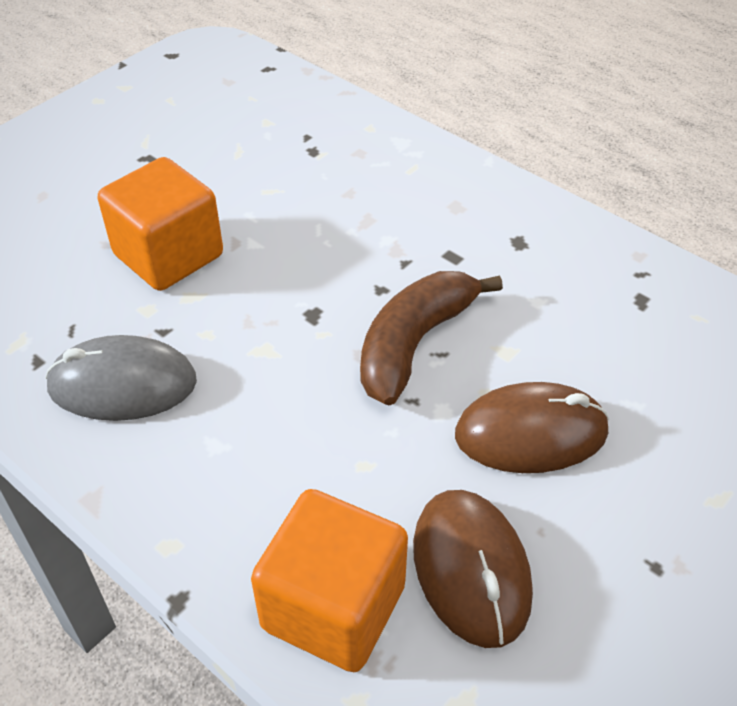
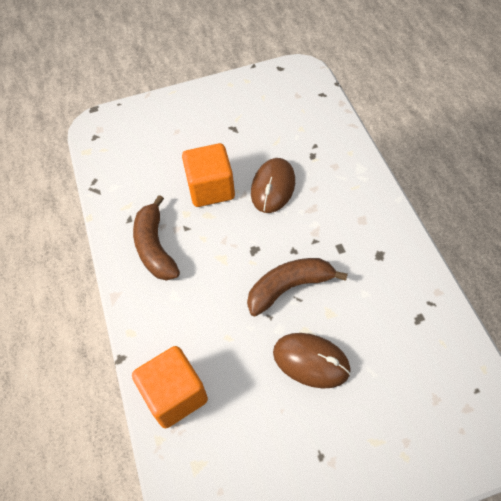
camera: 35 degrees right, 10 degrees up
grey mouse [45,335,197,421] -> brown banana [133,195,180,281]
brown mouse [413,490,533,648] -> brown mouse moved to [251,158,295,213]

